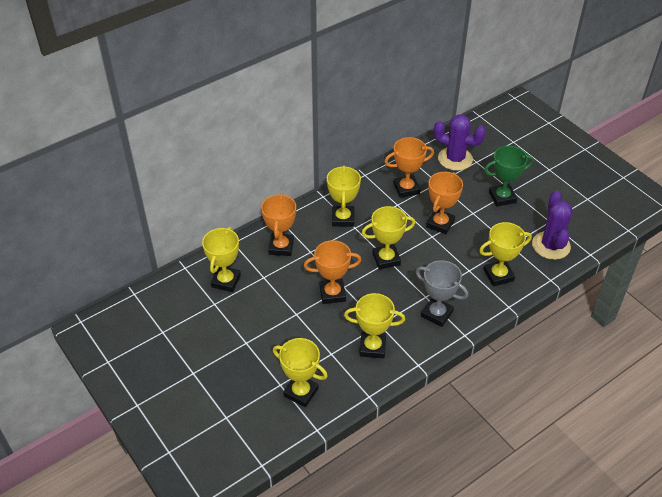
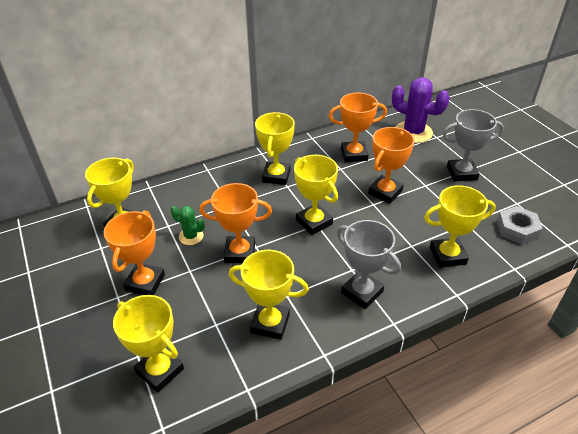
camera: 10 degrees right, 5 degrees down
orange trophy [261,193,296,256] -> orange trophy moved to [104,210,165,295]
yellow trophy [362,206,415,270] -> yellow trophy turned 60 degrees clockwise [294,155,338,235]
green trophy [484,146,534,207] -> grey trophy [443,109,504,182]
purple cactus [532,190,573,260] -> grey nut [497,206,543,245]
none -> green cactus [171,206,205,245]

